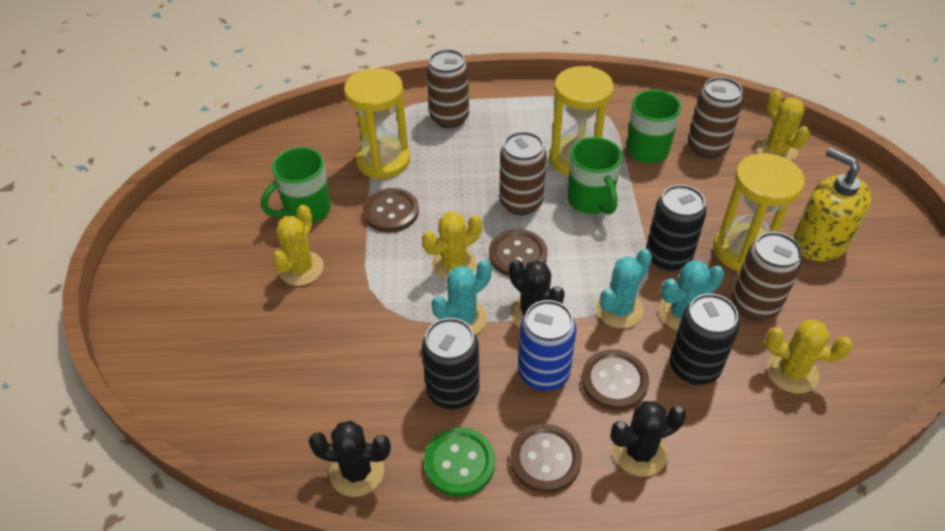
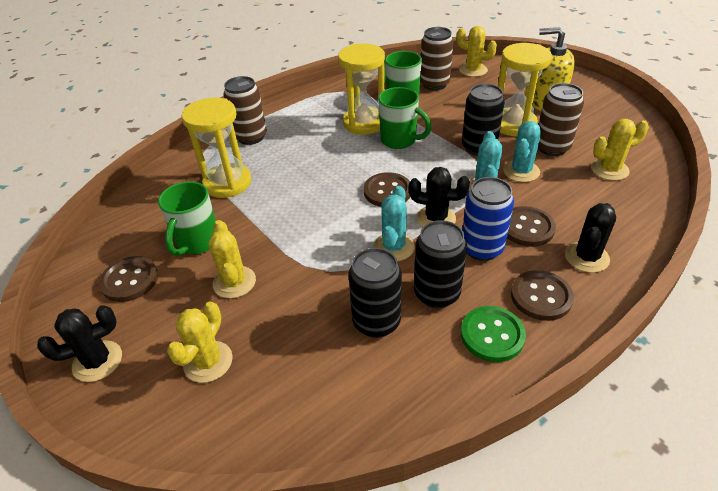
camera: 35 degrees left, 5 degrees down
black cactus [308,421,391,497] -> black cactus moved to [37,305,122,382]
brown button [363,188,419,232] -> brown button moved to [99,256,158,302]
yellow cactus [422,211,482,280] -> yellow cactus moved to [167,302,233,383]
brown can [499,131,547,215] -> none
black can [670,293,739,385] -> black can moved to [348,248,402,338]

